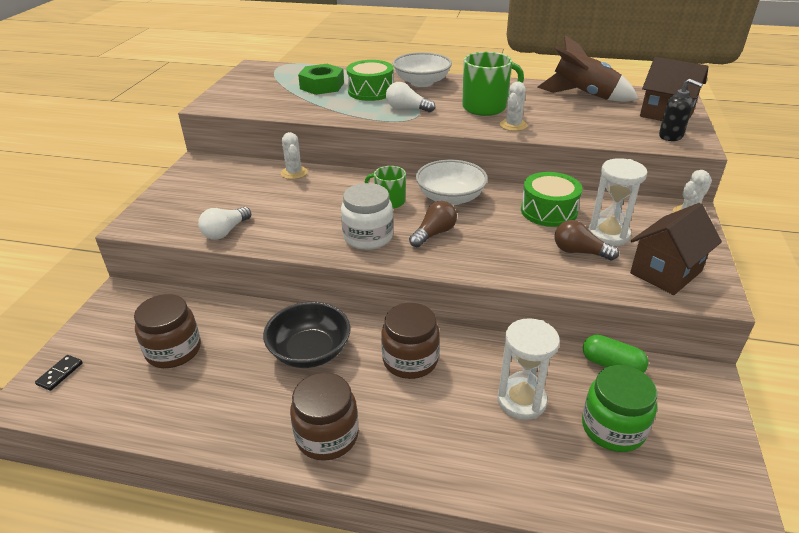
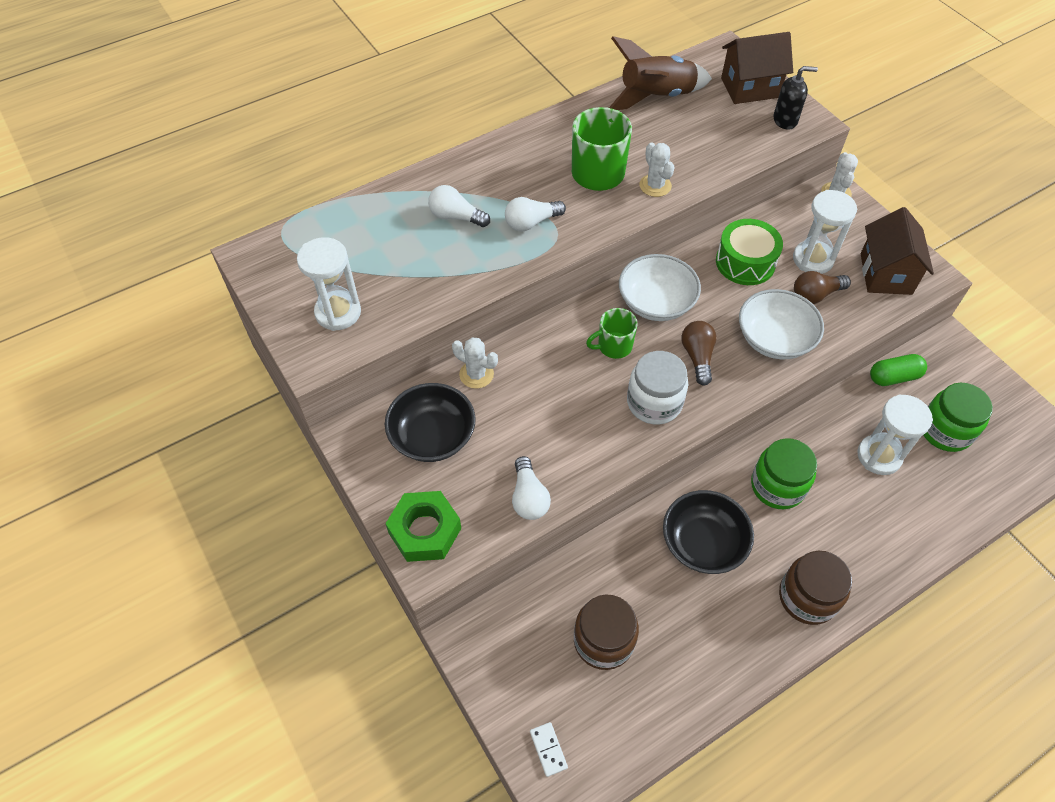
camera: 45 degrees left, 20 degrees up
black domino [35,355,83,391] -> white domino [530,722,568,777]
green nut [298,64,344,95] -> green nut moved to [385,491,461,562]
green drum [347,60,394,101] -> white light bulb [428,185,490,227]
brown jar [381,303,440,379] -> green jar [751,438,817,509]
white bowl [393,52,452,87] -> white bowl moved to [739,289,824,359]
none -> white hourglass [297,237,361,331]
none -> black bowl [385,383,476,462]

